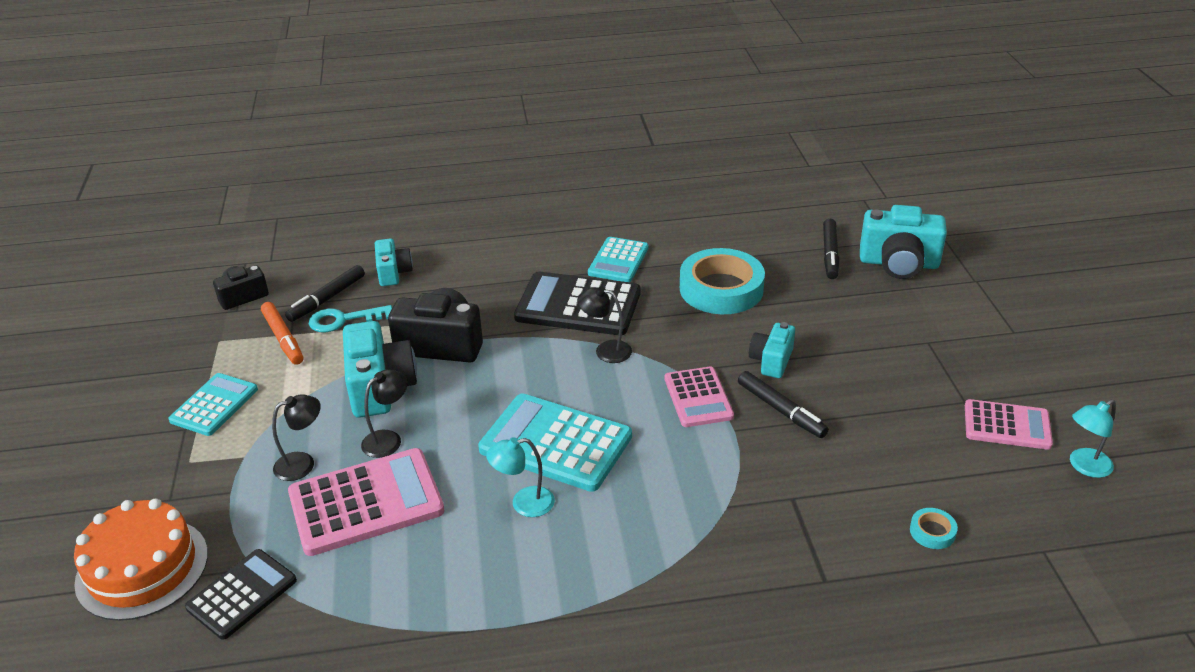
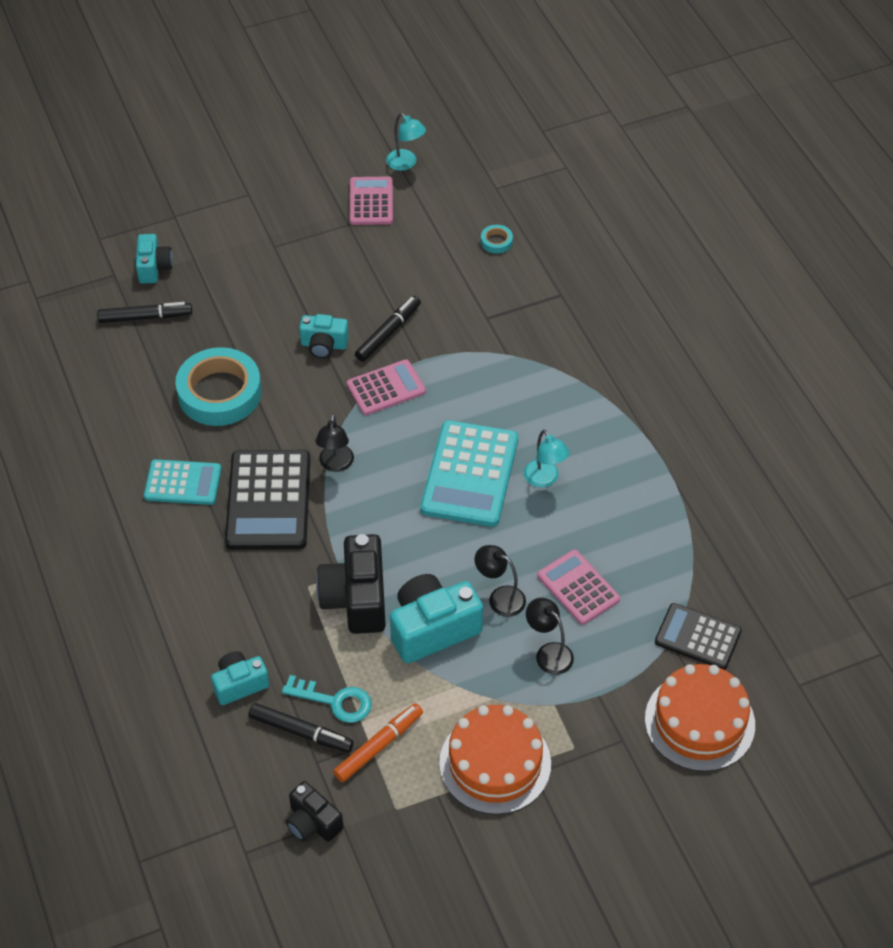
camera: 105 degrees left, 15 degrees up
turquoise calculator [168,373,258,436] -> orange cake [439,705,551,815]
pink calculator [288,448,445,556] -> pink calculator [537,550,620,625], size x0.61
turquoise key [309,305,392,332] -> turquoise key turned 45 degrees counterclockwise [282,675,372,723]
turquoise camera [860,205,947,279] -> turquoise camera [136,234,173,284], size x0.59

